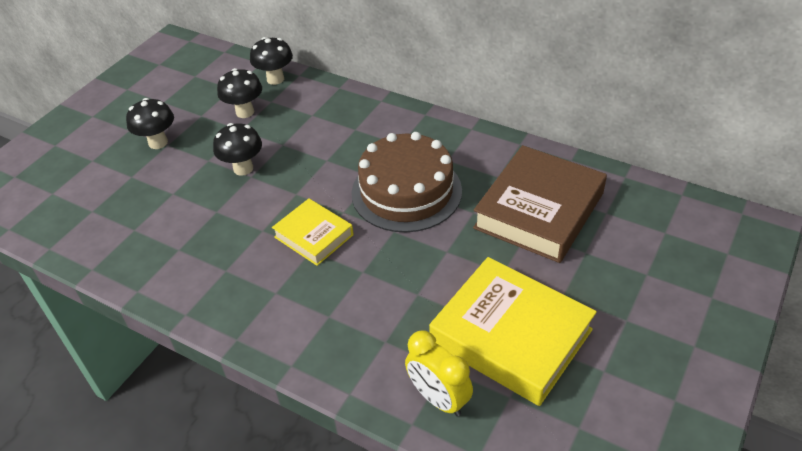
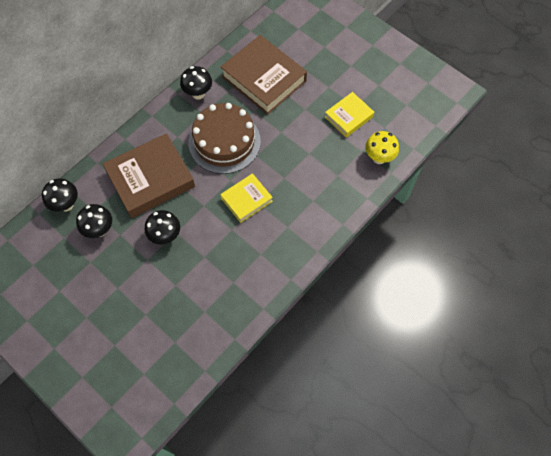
camera: 80 degrees left, 20 degrees up
black mushroom [126,98,174,149] -> black mushroom moved to [180,66,212,100]
yellow clock [405,330,473,416] -> yellow mushroom [365,131,399,164]
yellow book [429,257,597,406] -> yellow book [325,92,374,138], size x0.56
none -> brown book [103,133,195,218]

